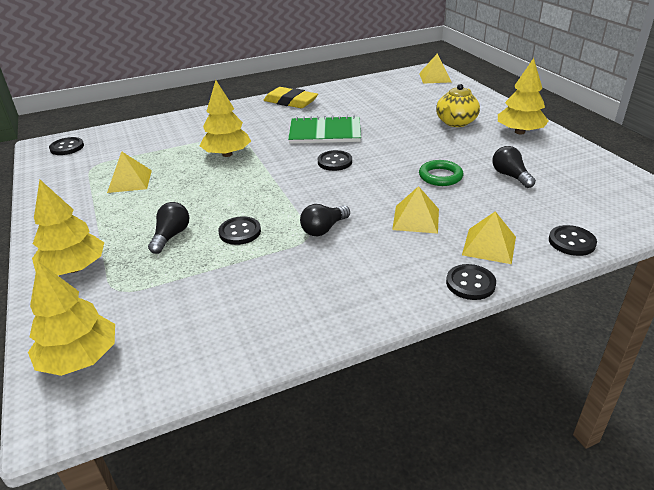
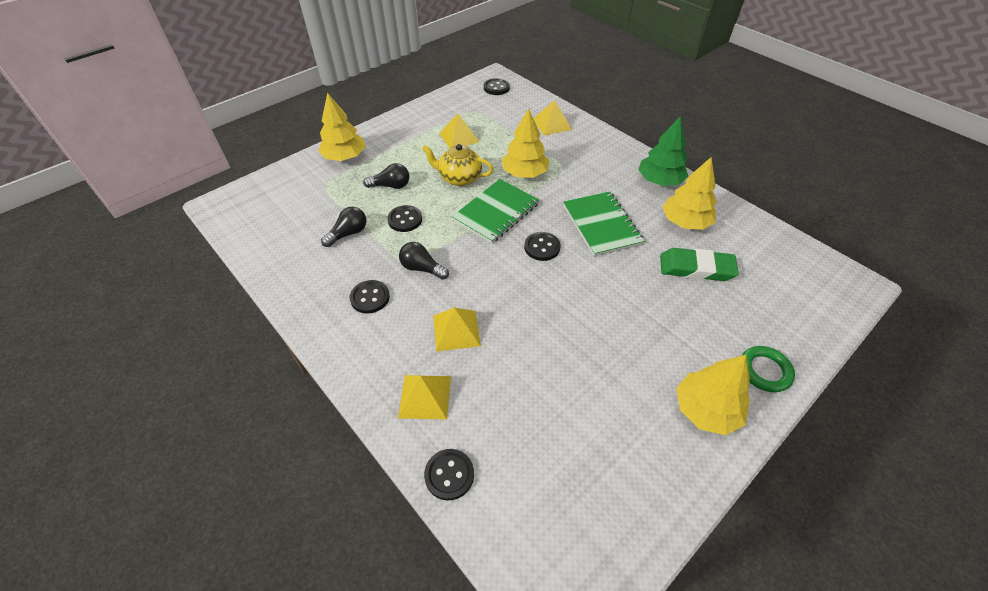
camera: 70 degrees right, 15 degrees up
yellow tree [28,261,115,376] -> yellow tree moved to [662,157,717,230]
yellow eraser [264,87,318,108] -> green tree [638,116,688,186]
yellow pyramid [419,54,452,84] -> yellow pyramid moved to [533,100,572,136]
green ring [419,160,463,186] -> green ring moved to [742,346,795,392]
yellow teapot [436,84,480,127] -> yellow teapot moved to [422,144,493,186]
black button [446,264,496,300] -> black button moved to [350,280,390,314]
black light bulb [493,146,536,188] -> black light bulb moved to [321,207,366,247]
none -> green notebook [452,179,539,243]
none -> green eraser [660,248,739,281]

